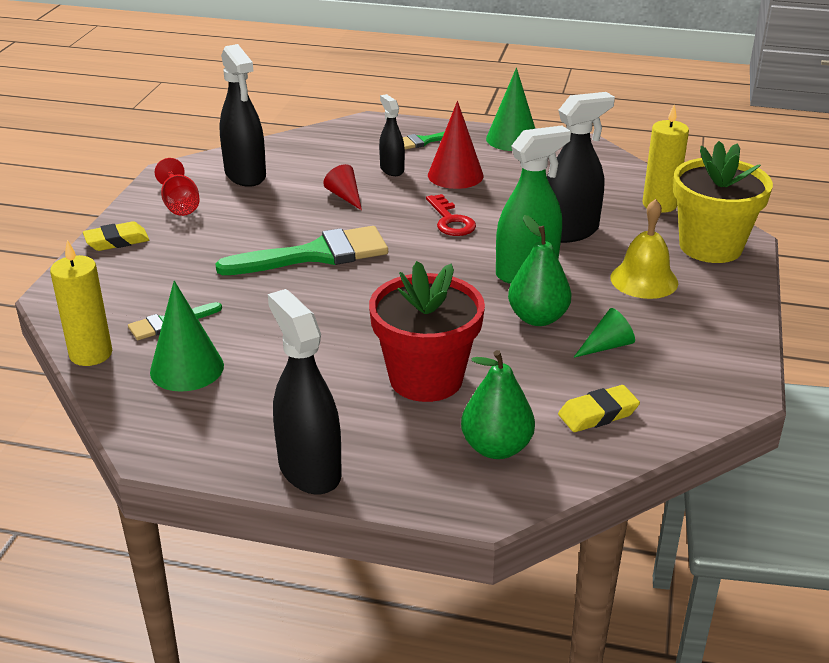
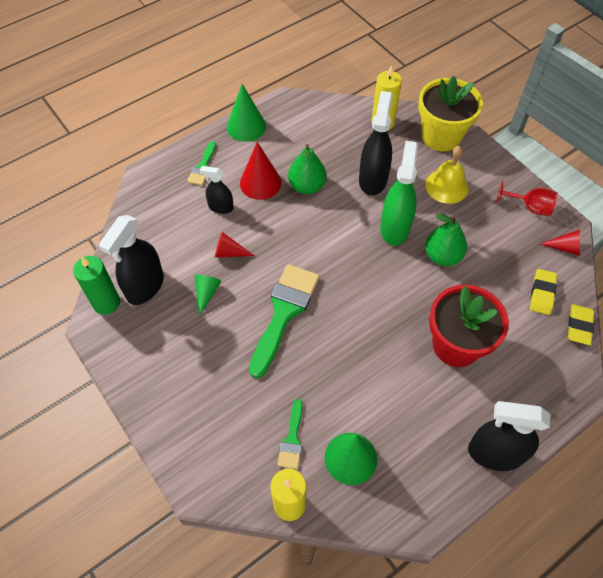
camera: 50 degrees left, 25 degrees up
yellow eraser [83,221,149,251] -> yellow eraser moved to [568,304,594,345]
red goblet [154,158,200,216] -> red goblet moved to [496,181,558,216]
black spray bottle [219,44,266,187] -> black spray bottle turned 105 degrees clockwise [99,215,164,305]
red key [426,194,476,236] -> none
green pear [461,350,535,459] -> green pear moved to [288,144,327,194]
green cone [573,308,635,358] -> green cone moved to [195,275,221,317]
none -> green candle [73,256,120,315]
none -> red cone [540,229,580,256]

